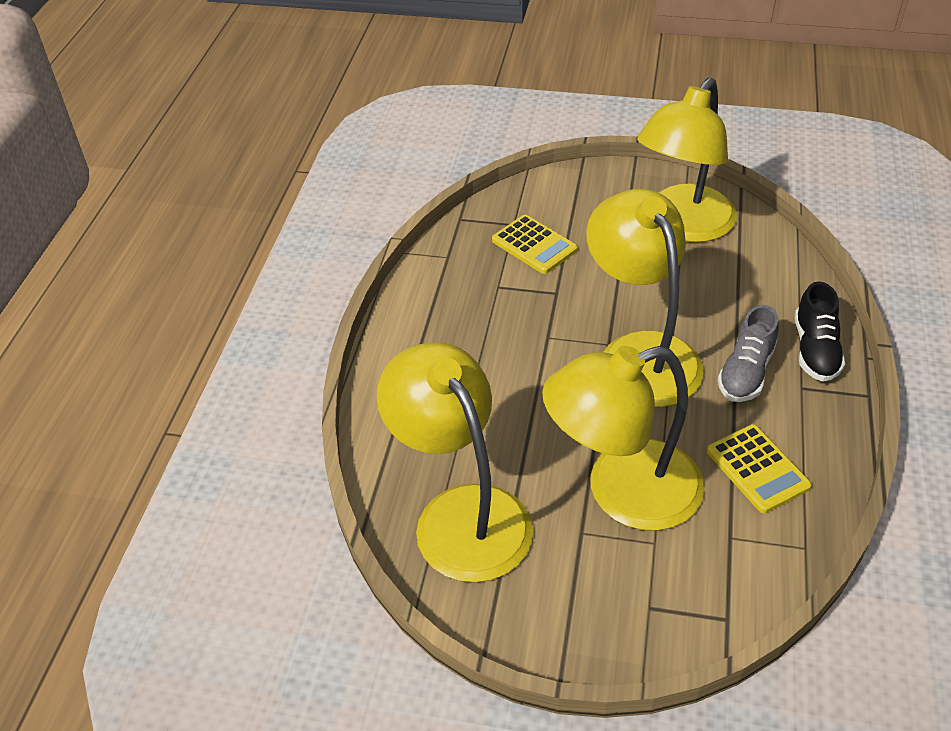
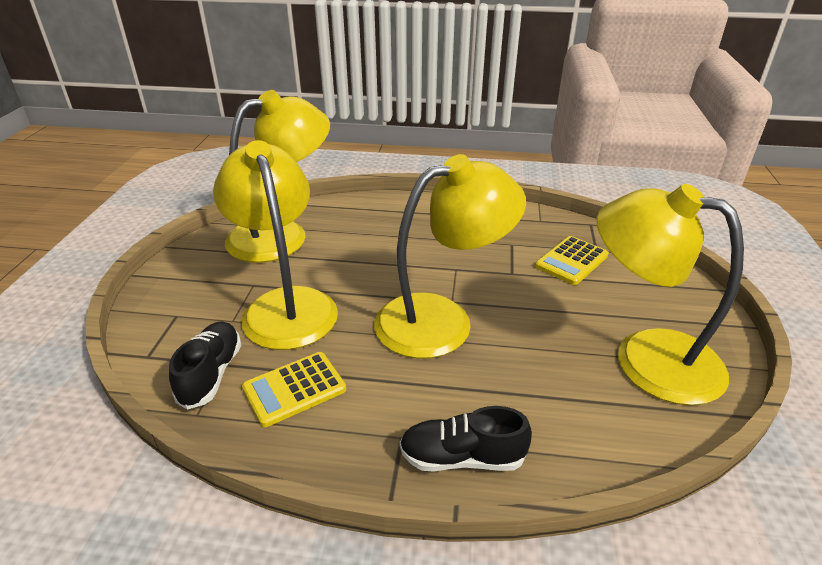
camera: 85 degrees right, 10 degrees down
grey shoe [717,305,779,402] -> none
none -> black shoe [169,321,241,410]

